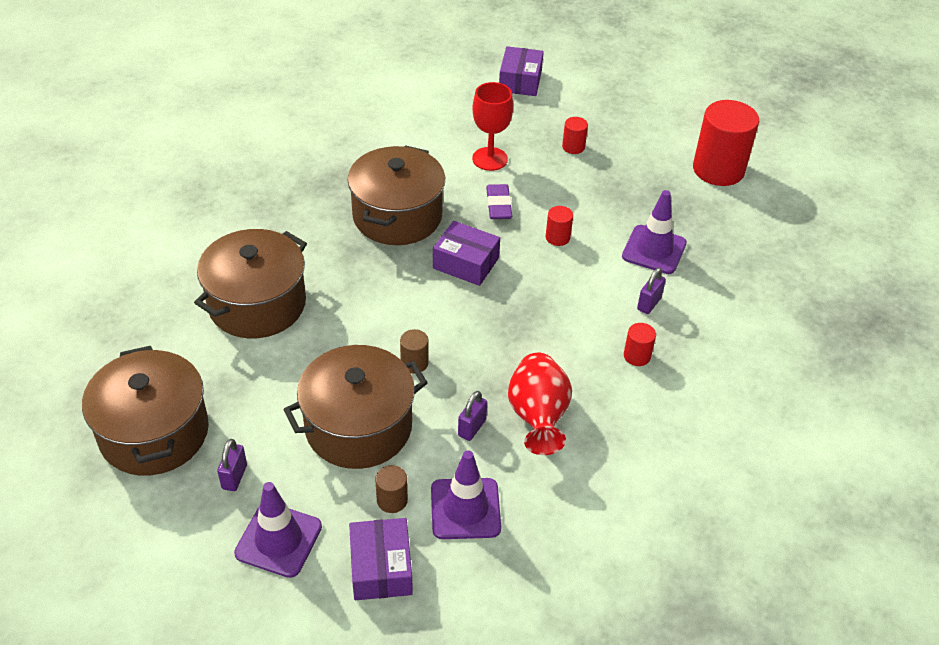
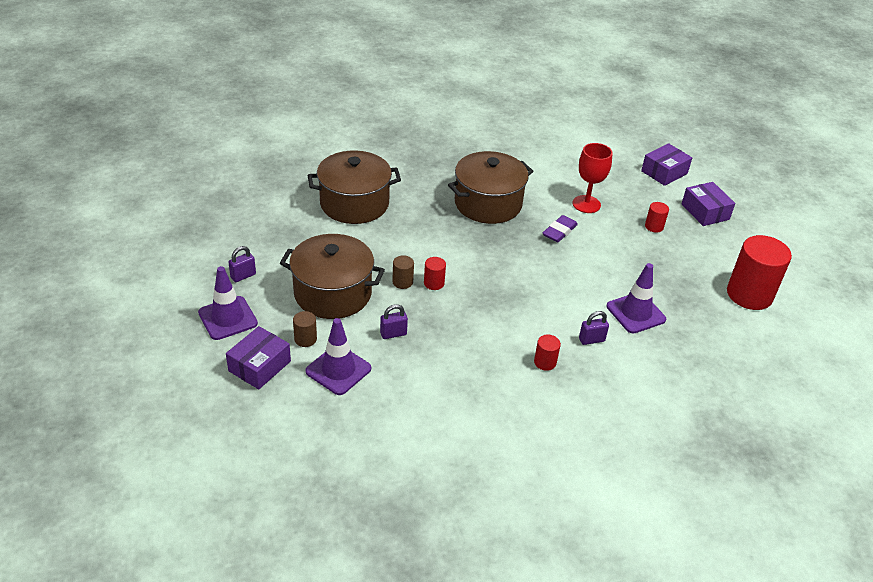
camera: 40 degrees right, 5 degrees down
brown pot [82,346,209,476] -> none
purple box [433,221,500,286] -> purple box moved to [682,182,735,226]
red vase [508,353,572,455] -> none
red cylinder [546,206,573,246] -> red cylinder moved to [424,257,446,290]

